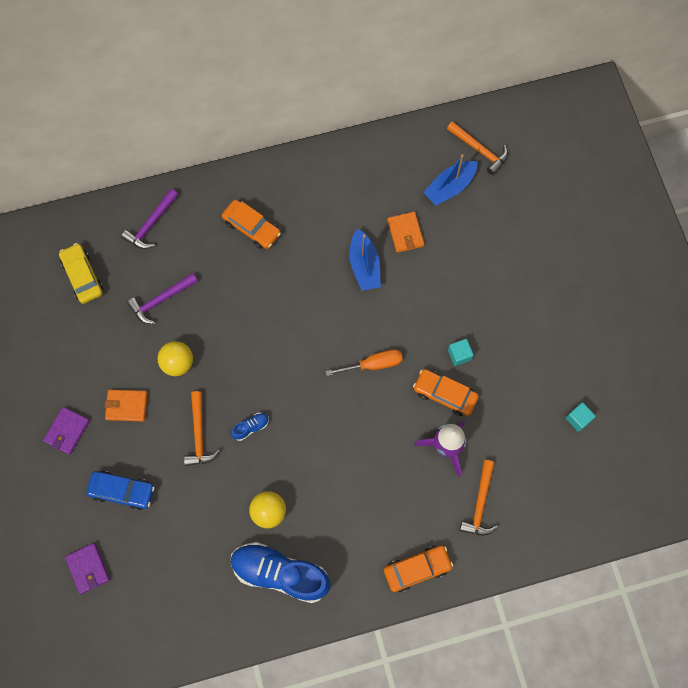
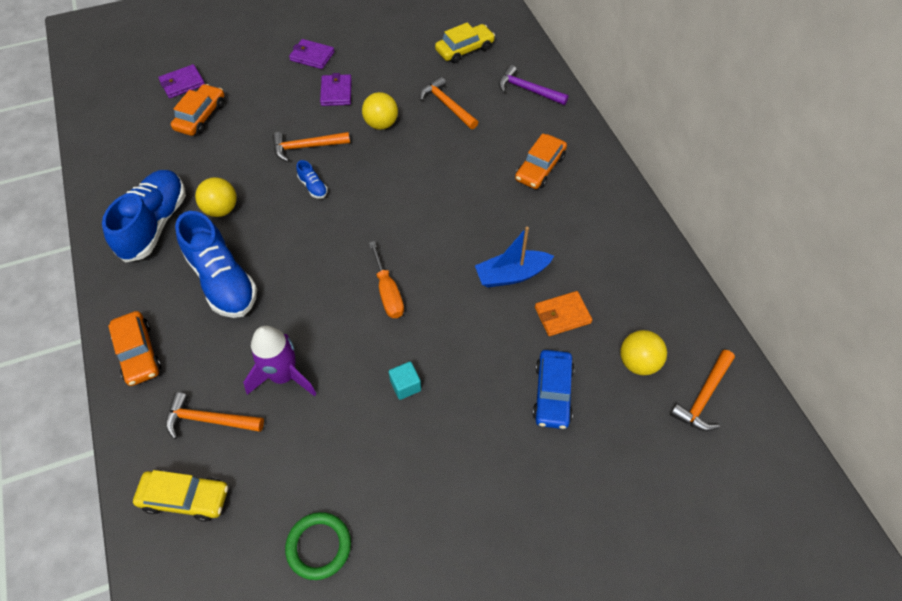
camera: 85 degrees right, 15 degrees down
blue car [86,471,155,510] -> blue car moved to [533,350,574,429]
orange wallet [105,390,147,421] -> purple wallet [320,73,352,106]
purple hammer [127,273,198,324] -> orange hammer [420,77,478,129]
orange car [413,369,479,416] -> orange car moved to [171,84,224,136]
blue boat [423,154,477,206] -> yellow ball [620,330,667,375]
turquoise cube [566,402,596,432] -> green ring [285,512,351,580]
none -> yellow car [133,470,228,522]
none -> blue shoe [175,211,257,318]

